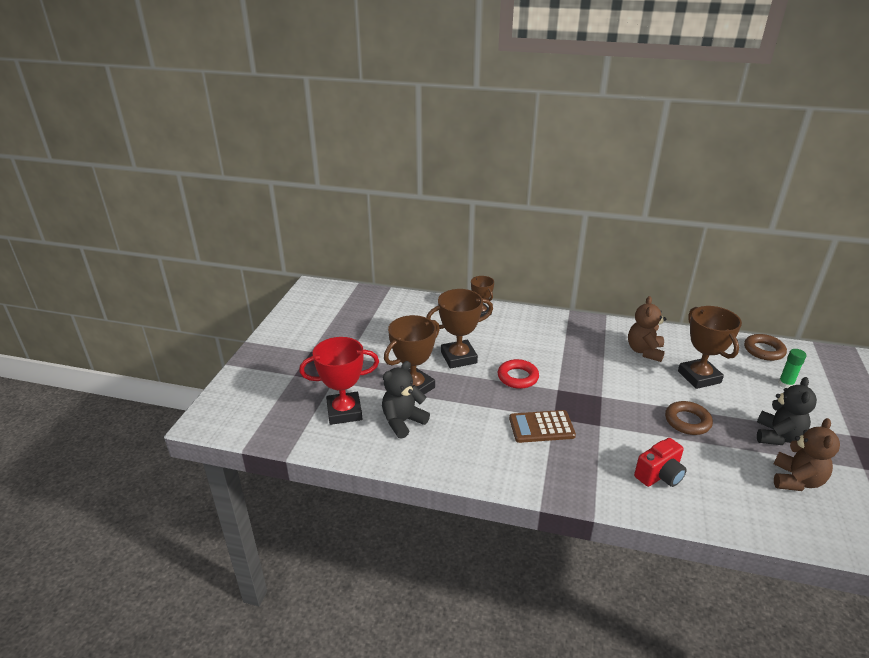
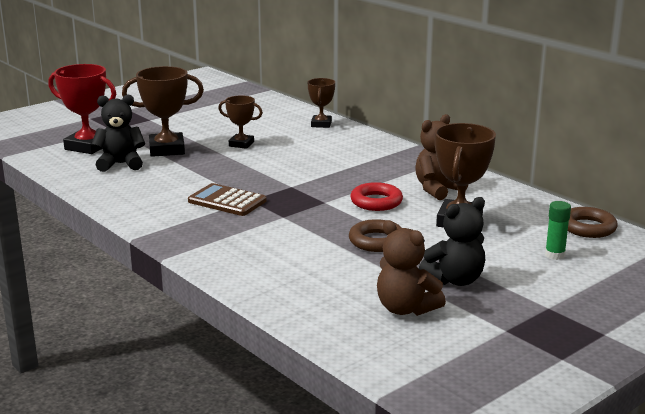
camera: 35 degrees right, 10 degrees down
brown trophy [426,289,493,369] -> brown trophy [218,95,263,149], size x0.60
red ring [498,359,539,389] -> red ring moved to [350,182,403,211]
red camera [634,438,687,487] -> none
brown teddy bear [774,418,840,491] -> brown teddy bear turned 75 degrees clockwise [377,220,446,316]

